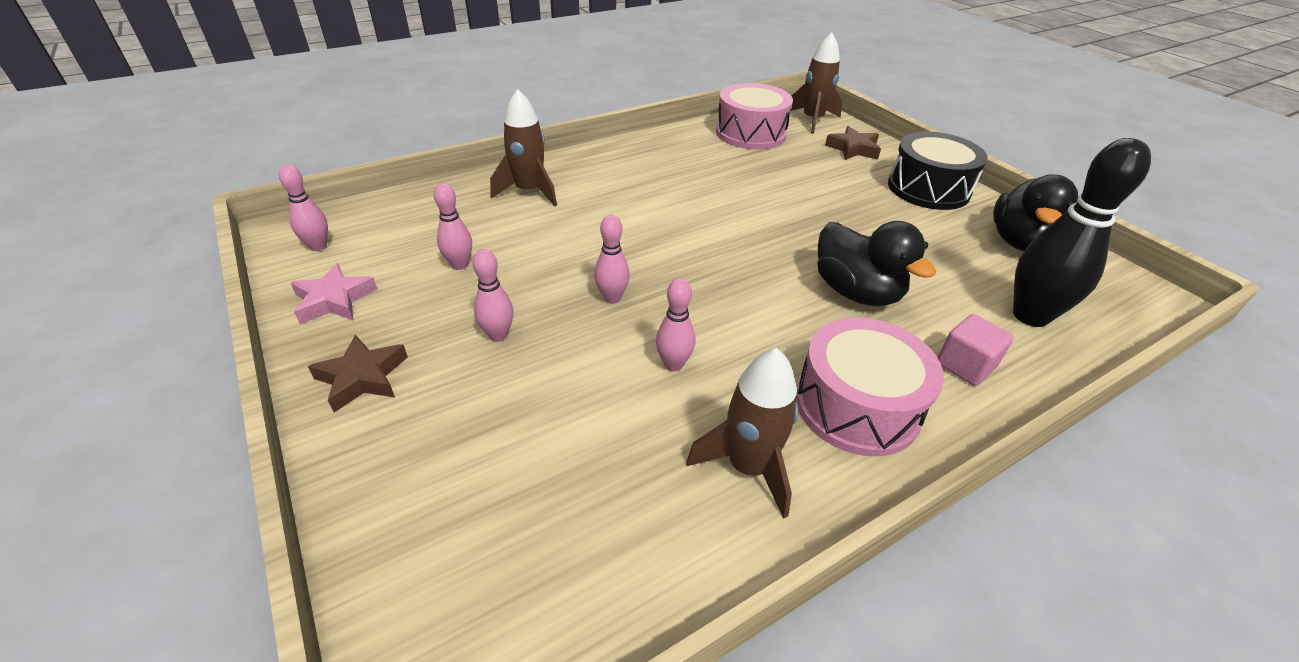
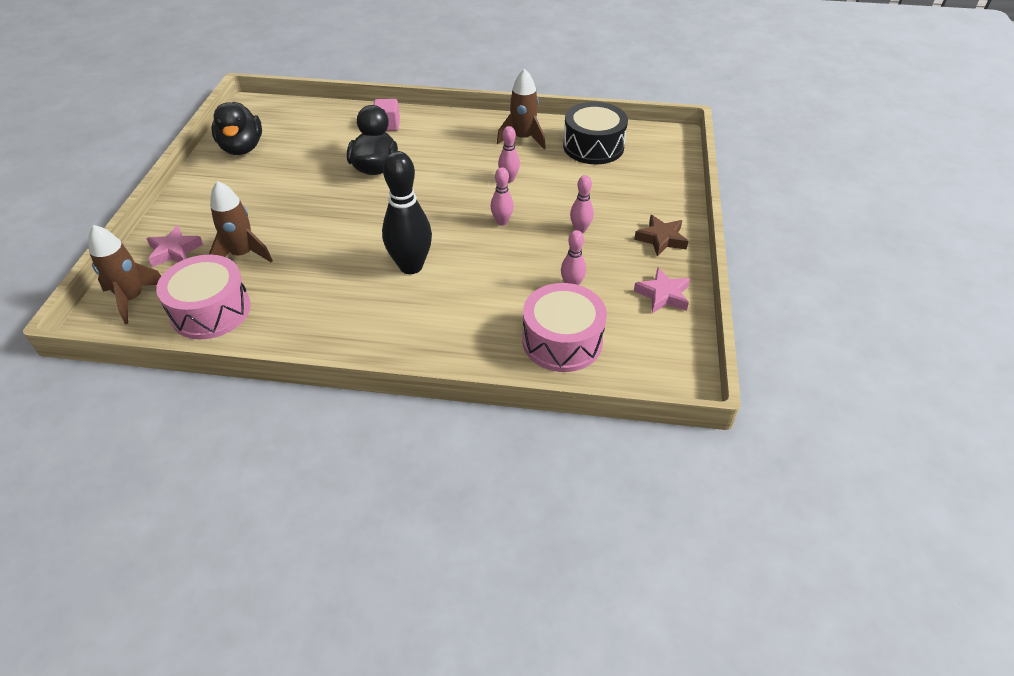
camera: 140 degrees left, 5 degrees up
pink bowling pin [279,165,328,251] -> none
brown rocket [490,89,557,206] -> brown rocket moved to [209,181,273,263]
pink drum [796,318,944,456] -> pink drum moved to [522,283,607,372]
brown star [825,126,881,160] -> pink star [146,225,204,267]
black drum [888,132,988,210] -> black drum moved to [563,102,628,164]
black duck [993,175,1078,251] -> black duck turned 105 degrees clockwise [211,102,262,155]
black bowling pin [1013,138,1151,327] -> black bowling pin moved to [382,151,432,274]

